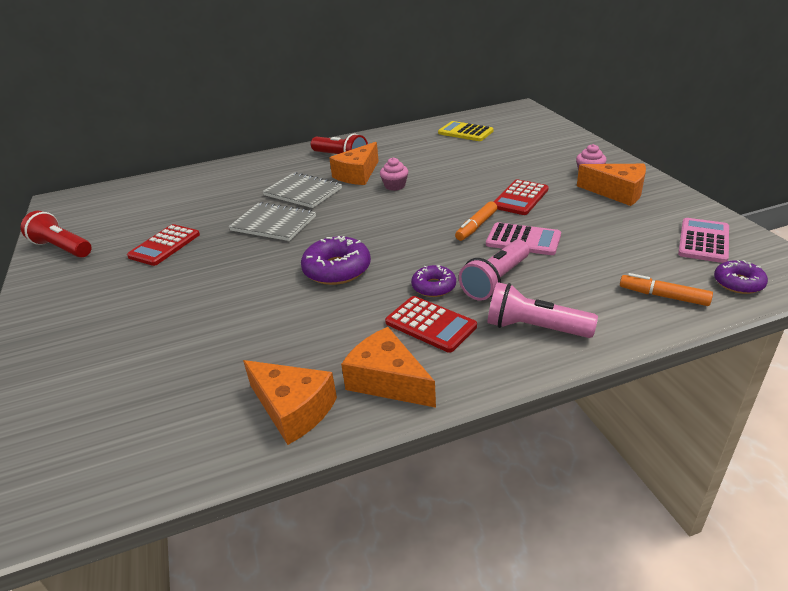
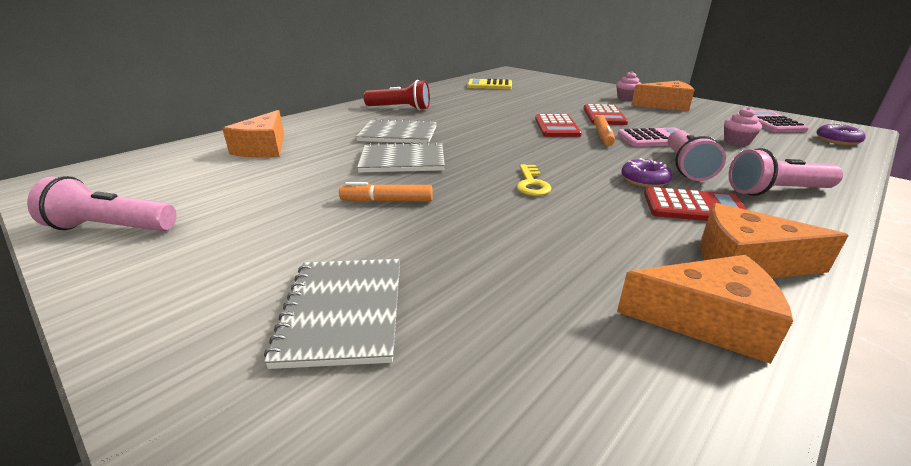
camera: 30 degrees left, 5 degrees down
red flashlight [21,211,92,258] -> pink flashlight [27,176,176,231]
red calculator [127,224,200,266] -> red calculator moved to [535,114,582,137]
purple donut [301,236,371,285] -> yellow key [516,164,551,196]
orange cheese [329,142,379,185] -> orange cheese moved to [222,110,284,158]
pink cupcake [380,157,408,191] -> pink cupcake moved to [724,107,762,146]
orange marker [620,273,713,306] -> orange marker moved to [339,182,433,202]
none -> grey notebook [264,259,400,369]

